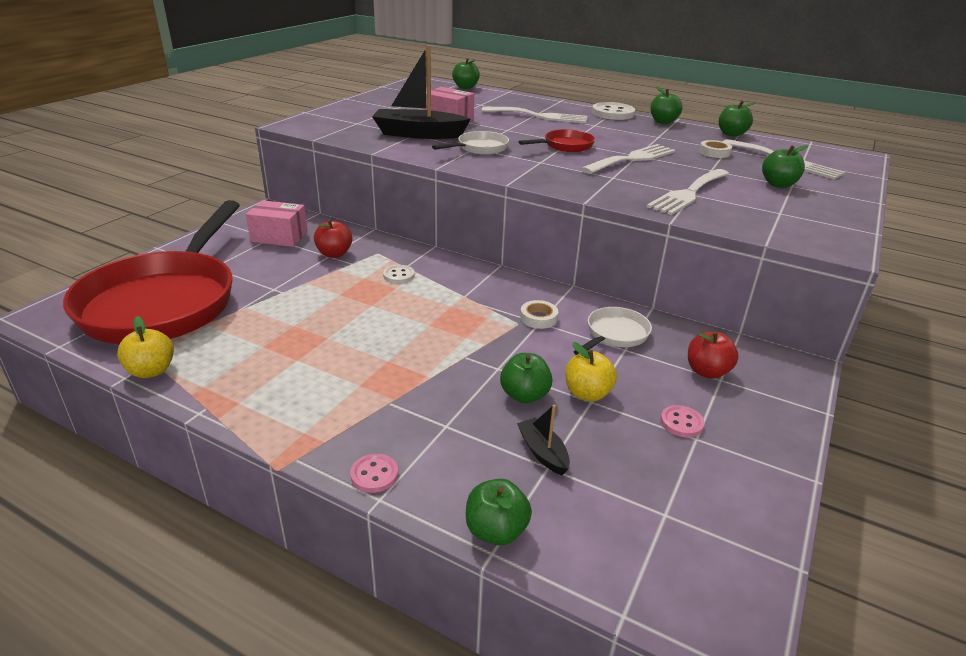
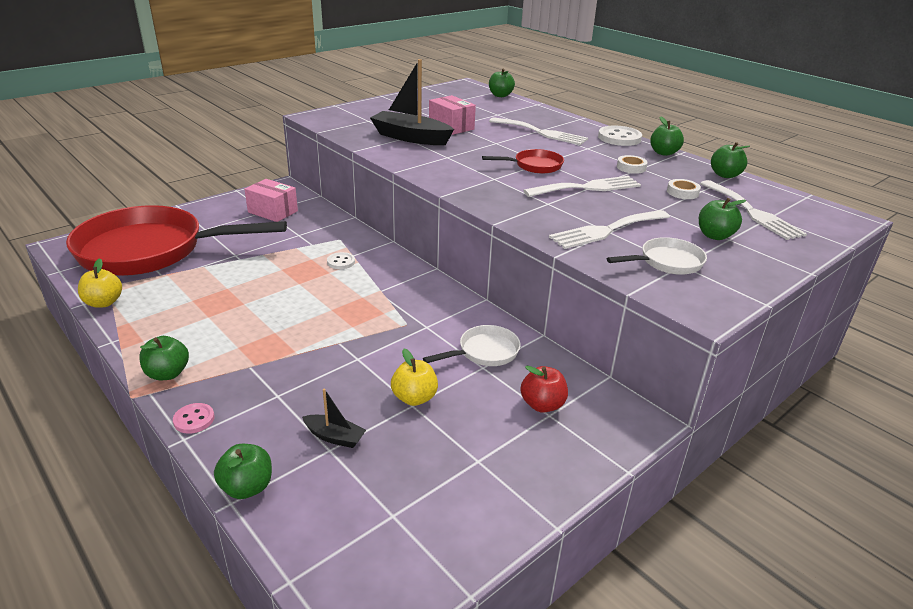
camera: 20 degrees right, 0 degrees up
red pan [63,200,240,344] -> red pan turned 60 degrees clockwise [66,205,287,276]
red apple [314,219,352,258] -> none
white pan [432,131,509,155] -> white pan moved to [607,237,707,275]
green apple [500,353,553,403] -> green apple moved to [139,336,189,380]
black boat [517,405,570,475] -> black boat turned 120 degrees clockwise [302,388,366,448]
white tape [520,300,558,329] -> white tape moved to [617,155,648,174]
pink button [660,405,704,437] -> none

